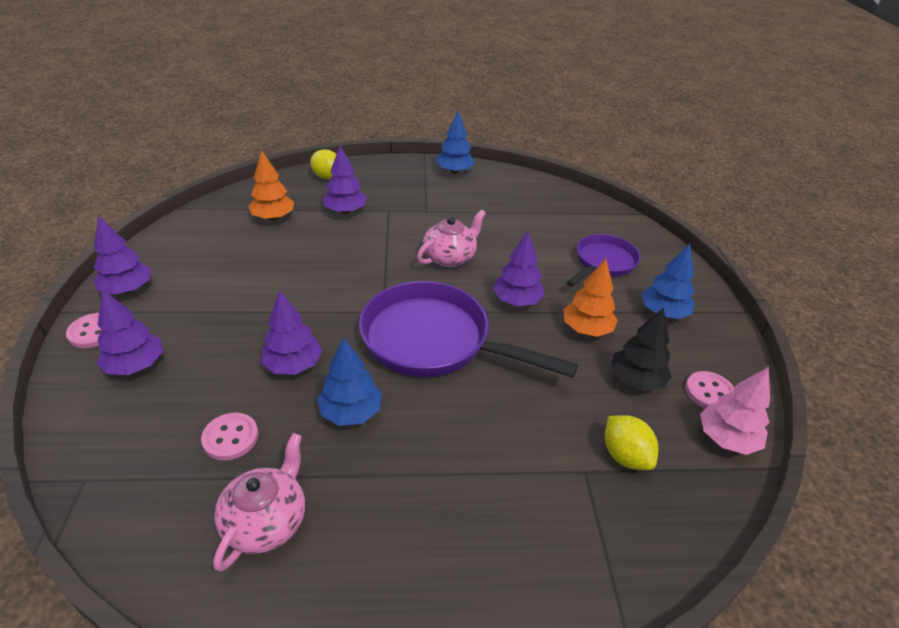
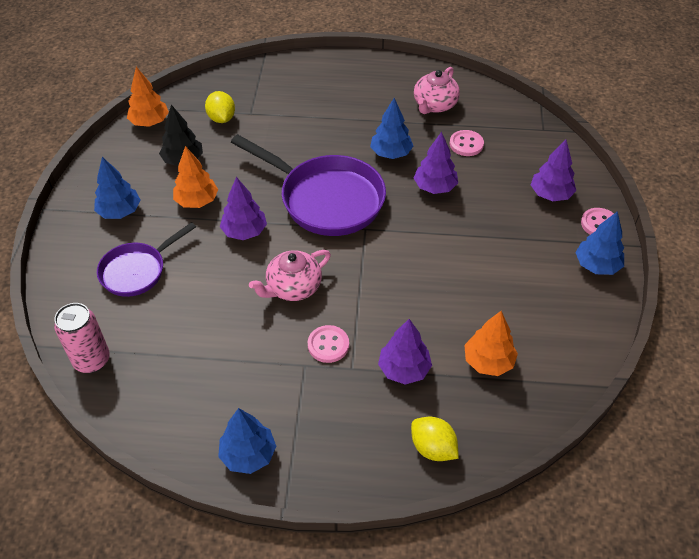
camera: 170 degrees left, 10 degrees up
purple tree [93,216,151,295] -> blue tree [575,211,624,275]
pink button [685,371,734,409] -> pink button moved to [308,325,349,363]
pink tree [700,367,770,455] -> orange tree [127,67,169,127]
none -> pink can [54,303,110,373]

